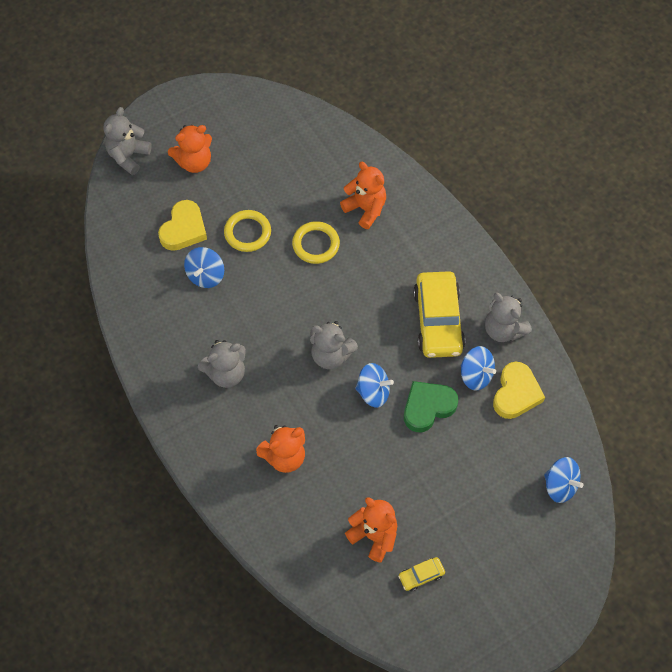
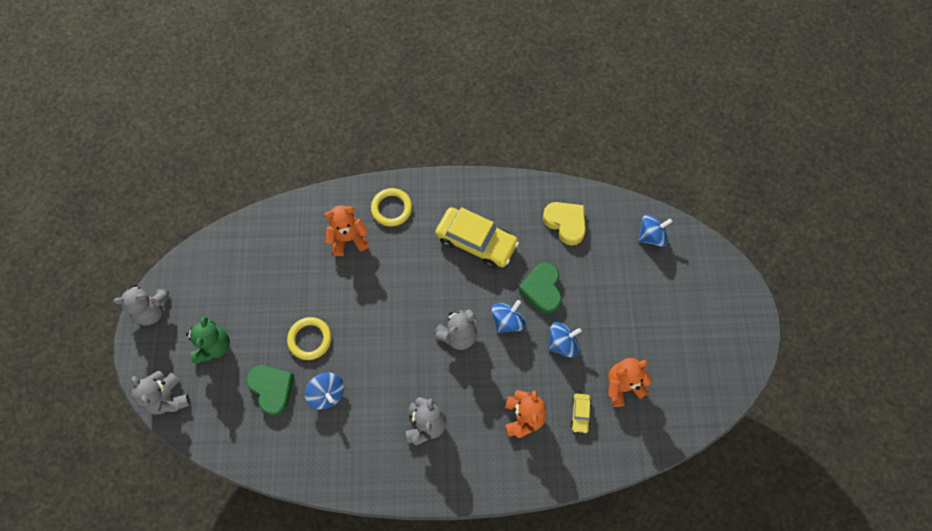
camera: 60 degrees left, 5 degrees up
yellow heart [158,200,207,251] -> green heart [246,365,294,415]
orange teddy bear [168,125,212,173] -> green teddy bear [186,316,230,363]
yellow ring [292,221,340,264] -> yellow ring moved to [371,188,412,227]
yellow car [398,557,445,591] -> yellow car moved to [570,394,591,433]
blue spinning top [461,346,496,391] -> blue spinning top moved to [548,322,582,358]
grey teddy bear [485,293,532,342] -> grey teddy bear moved to [113,284,169,325]

